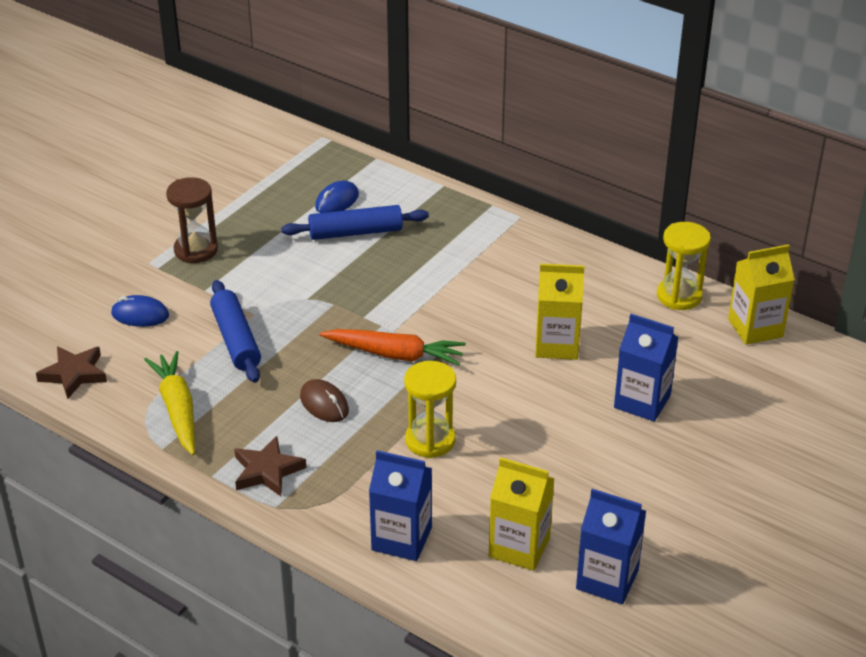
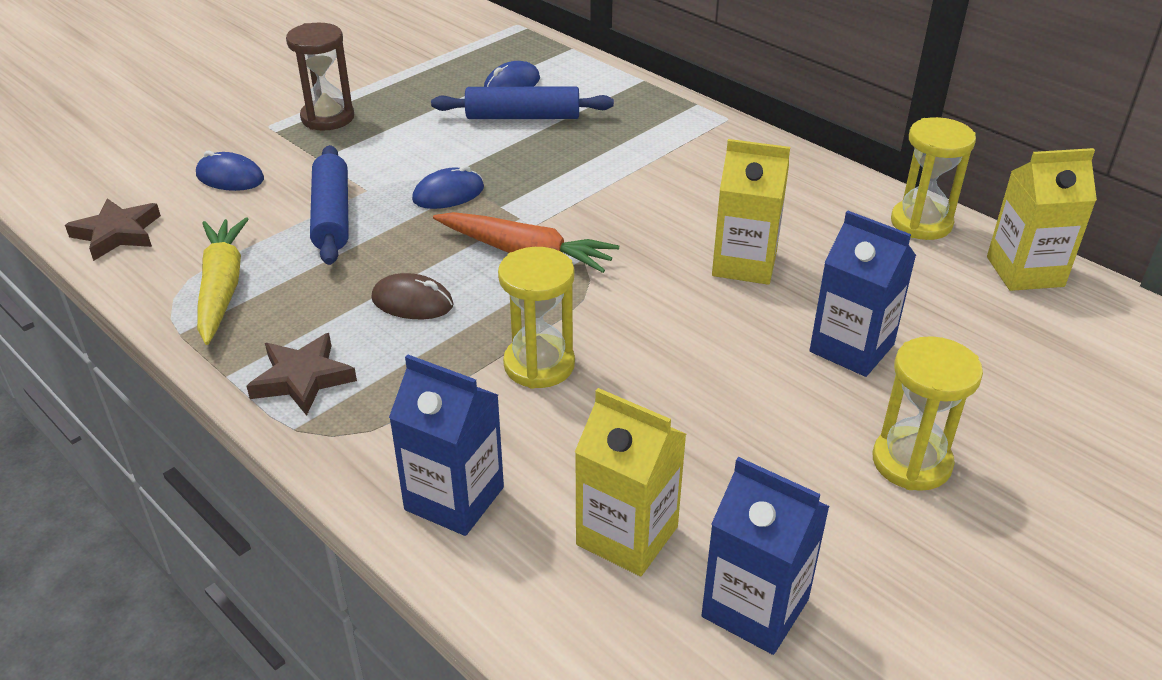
camera: 10 degrees right, 0 degrees up
brown mouse [300,379,349,422] -> brown mouse turned 45 degrees counterclockwise [371,273,454,319]
none -> blue mouse [412,165,484,209]
none -> yellow hourglass [872,336,983,491]

